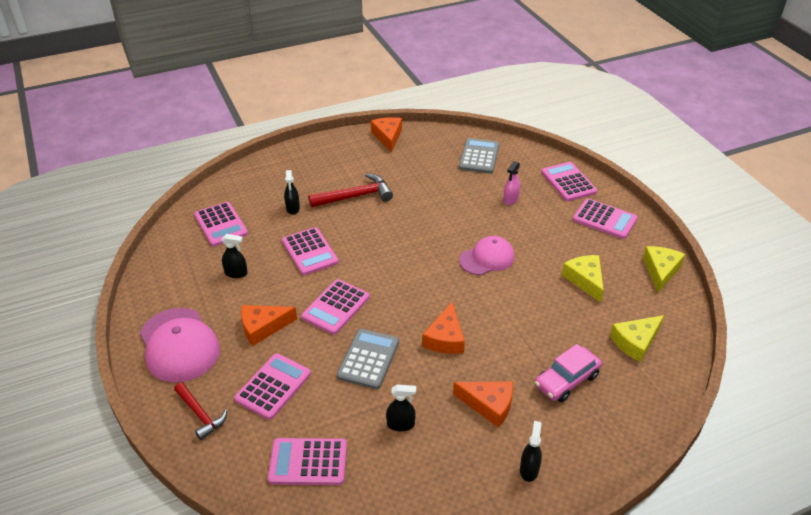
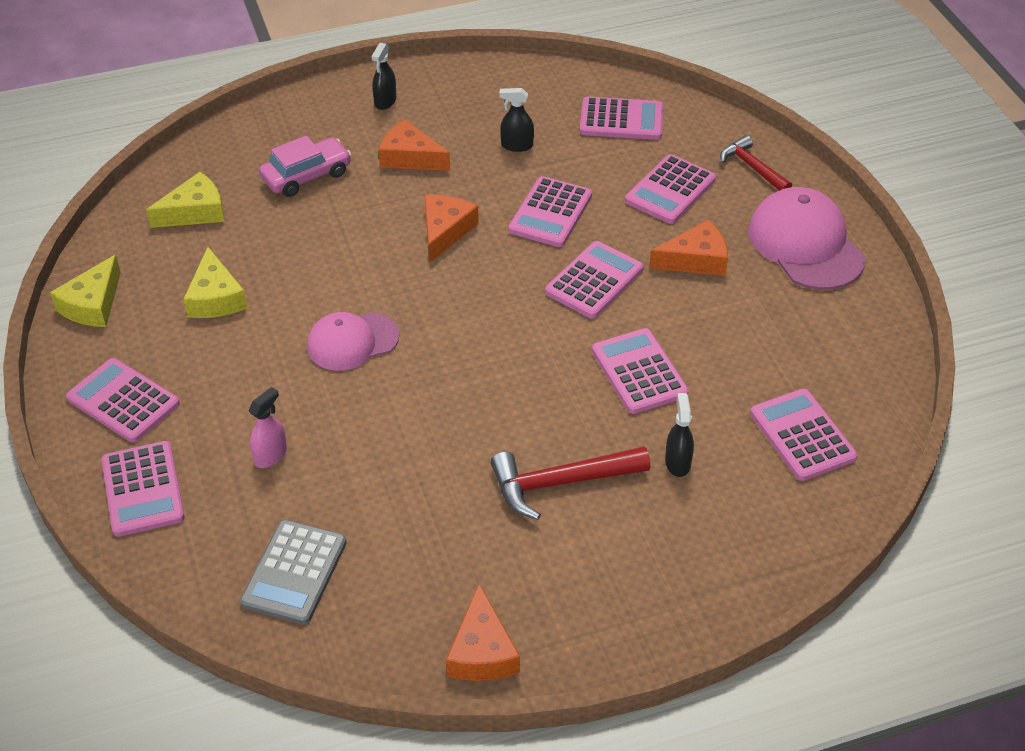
camera: 175 degrees left, 5 degrees up
black spray bottle [222,234,248,278] -> none
grey calculator [337,329,399,389] -> pink calculator [508,176,592,247]

